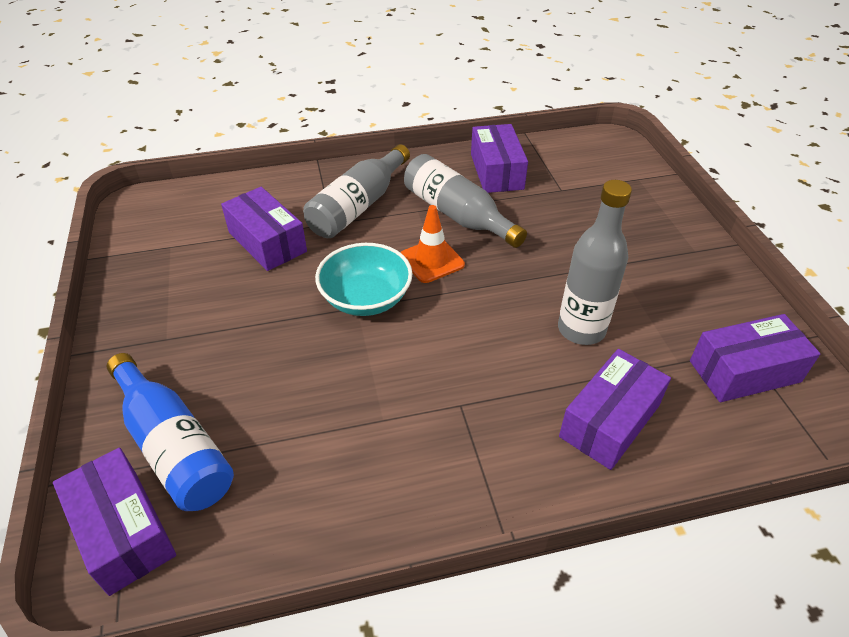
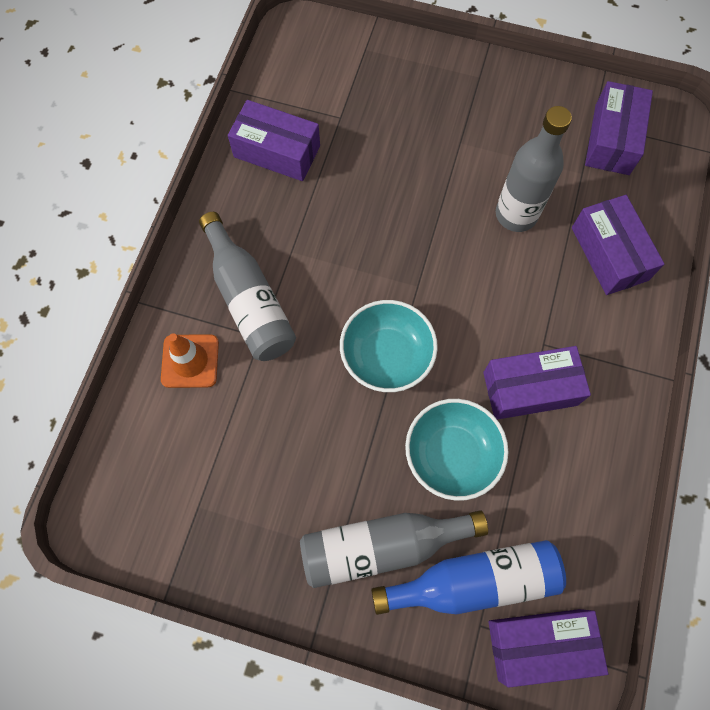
camera: 60 degrees left, 25 degrees up
purple box [221,187,307,271] -> purple box moved to [483,346,591,420]
orange traffic cone [400,205,465,283] -> orange traffic cone moved to [161,333,219,388]
grey bottle [404,154,527,248] -> grey bottle moved to [300,510,488,588]
none -> turquoise bowl [405,399,509,501]

